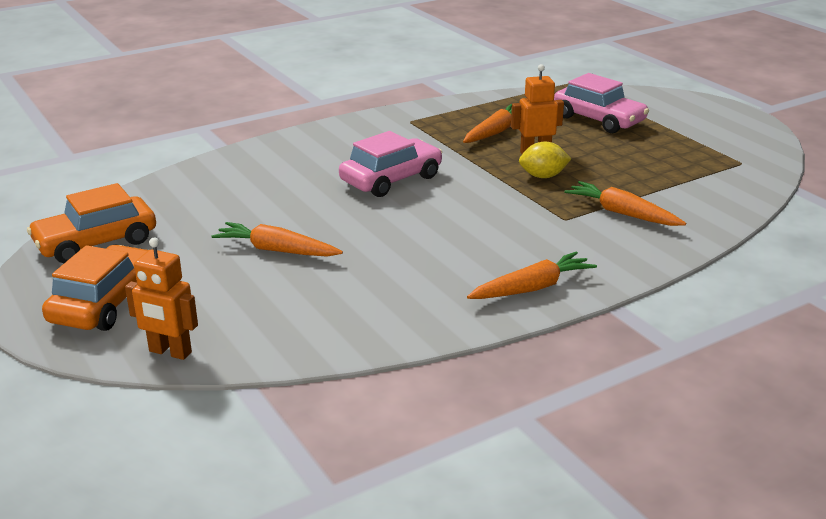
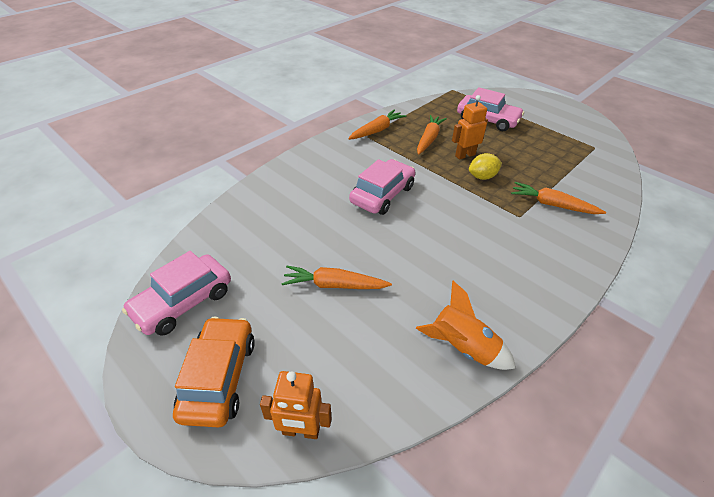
camera: 15 degrees left, 15 degrees up
orange car [27,183,156,263] -> pink car [122,251,231,336]
orange carrot [467,251,597,299] -> orange carrot moved to [348,110,406,140]
none -> orange rocket [416,281,516,370]

